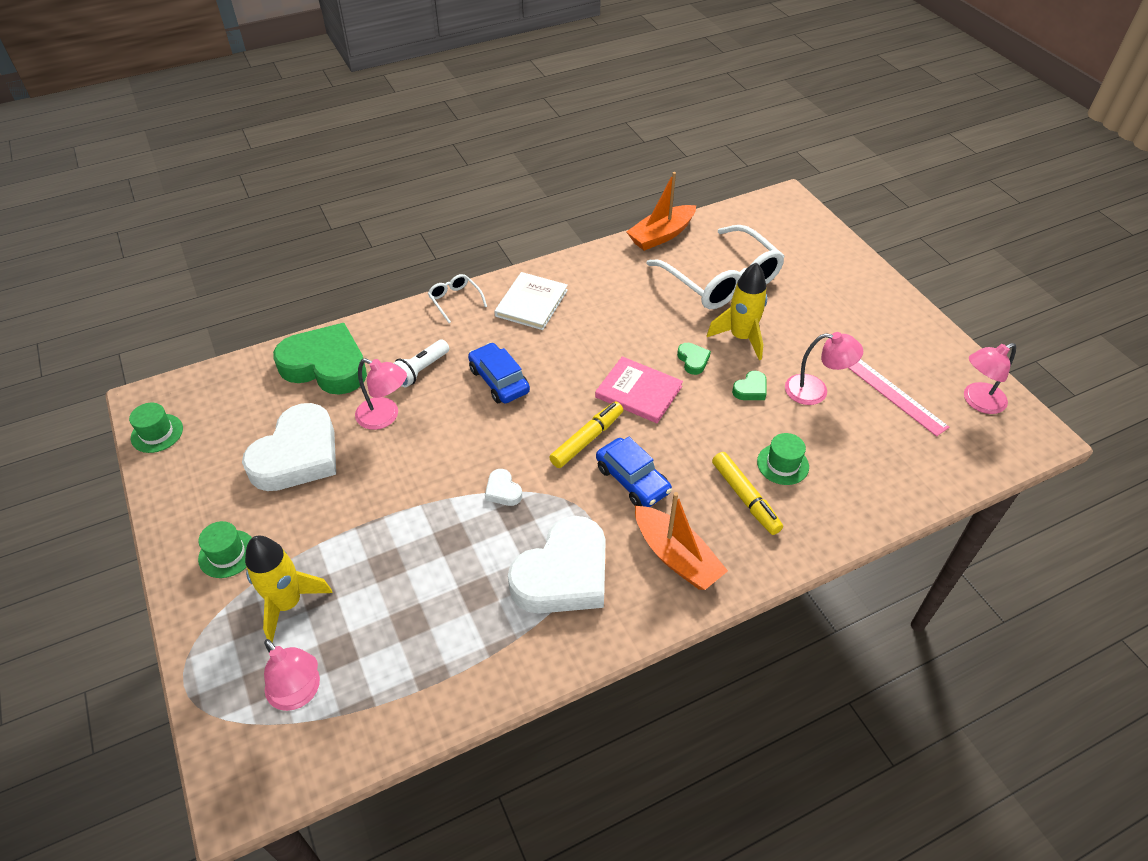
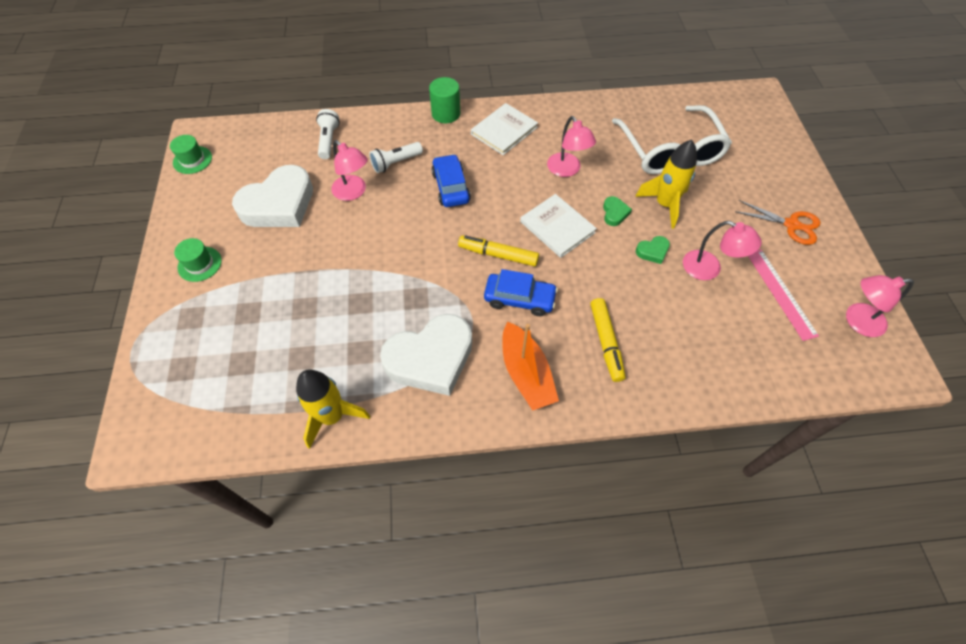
camera: 20 degrees right, 10 degrees up
yellow rocket [245,535,332,643] -> yellow rocket moved to [296,369,370,449]
pink lamp [264,639,320,711] -> pink lamp moved to [547,116,596,177]
green heart [273,323,367,395] -> white flashlight [316,109,340,159]
white glasses [428,274,487,323] -> green cylinder [429,77,460,123]
white heart [485,469,522,506] -> none
yellow marker [549,402,623,468] -> yellow marker turned 135 degrees counterclockwise [458,236,539,267]
pink book [595,356,683,423] -> white book [520,194,597,258]
blue car [596,437,672,507] -> blue car turned 60 degrees counterclockwise [484,269,558,316]
orange boat [626,172,696,251] -> none
green hat [757,433,809,485] -> none
none -> orange scissors [735,200,821,245]

